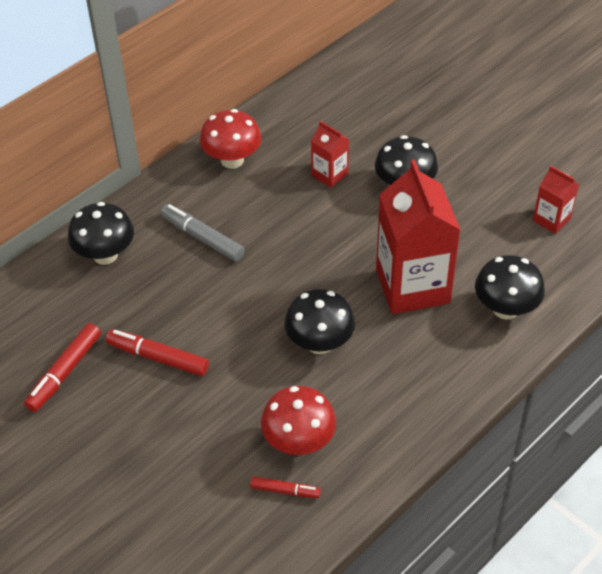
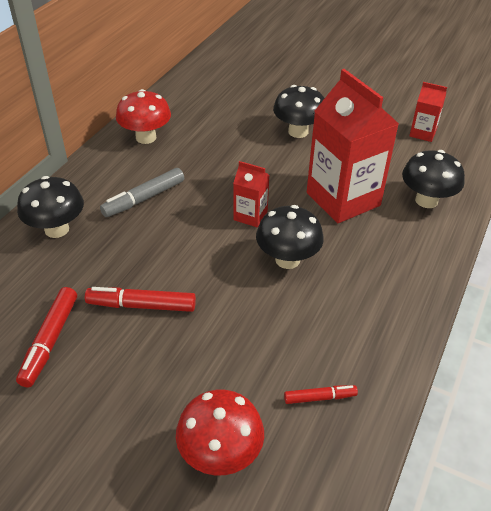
camera: 20 degrees left, 5 degrees down
grey marker [161,204,245,262] -> grey marker turned 60 degrees counterclockwise [100,168,184,217]
red mushroom [261,386,336,455] -> red mushroom moved to [176,390,264,475]
red carton [311,121,349,188] -> red carton moved to [233,161,269,227]

